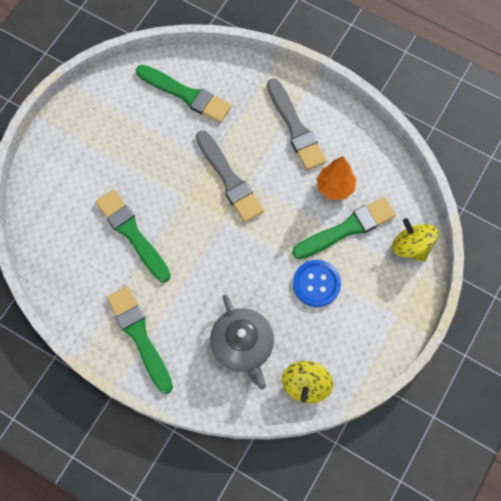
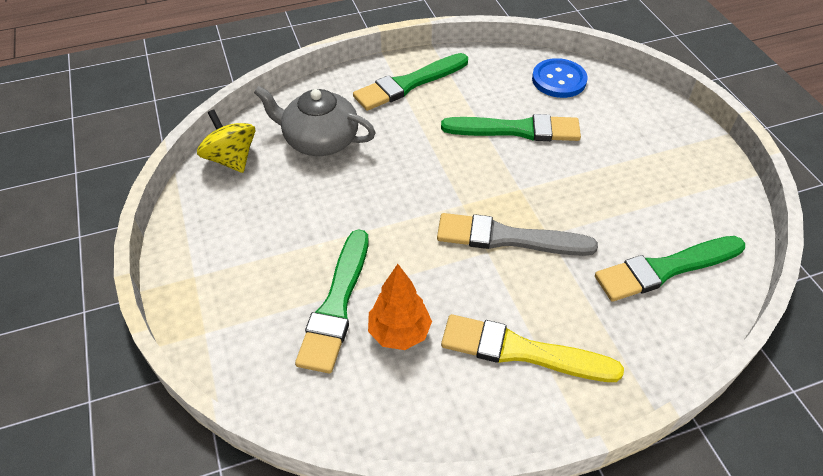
camera: 130 degrees right, 20 degrees down
green brush [107,286,173,394] -> green brush turned 135 degrees clockwise [353,53,468,111]
grey brush [267,78,327,170] -> yellow brush [441,314,624,382]
blue button [293,260,341,307] -> blue button moved to [532,58,588,98]
yellow spinning top [392,218,439,262] -> none

